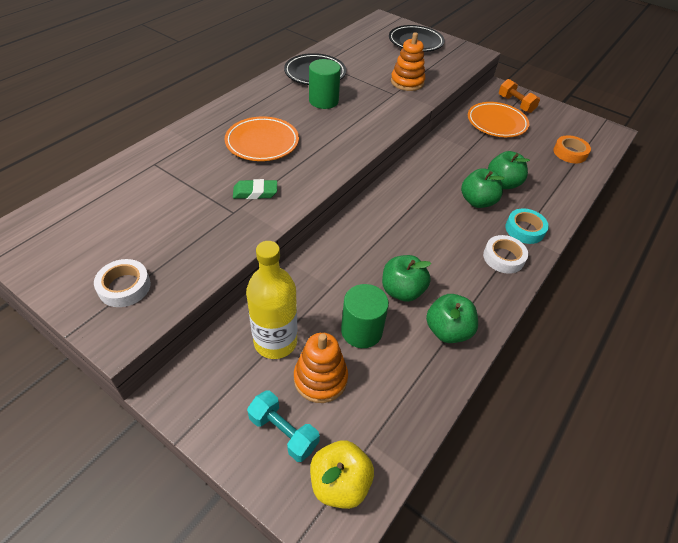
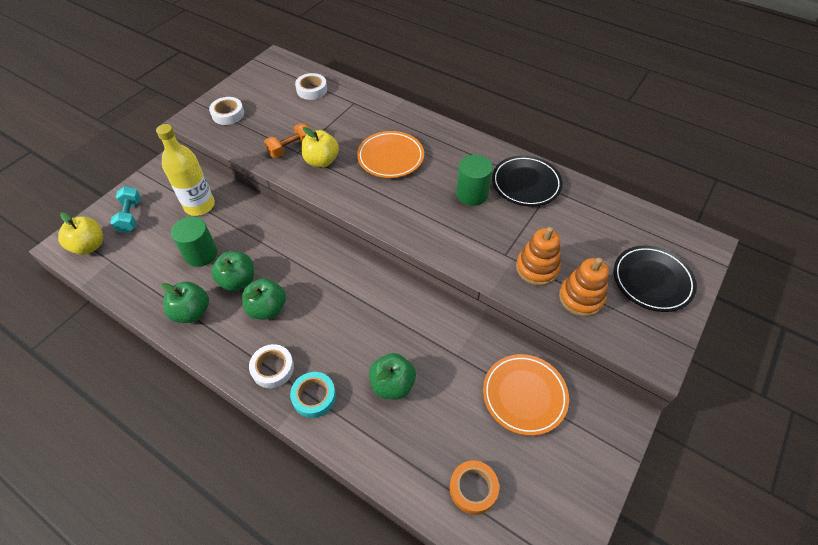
camera: 90 degrees right, 5 degrees up
green eraser [233,179,277,199] -> yellow apple [301,127,339,167]
turquoise dumbbell [247,390,320,462] -> turquoise dumbbell turned 45 degrees counterclockwise [110,186,141,233]
orange stacking toy [294,333,348,403] -> orange stacking toy moved to [559,258,609,317]
green apple [461,168,505,208] -> green apple moved to [242,278,286,319]
orange dumbbell [499,79,540,113] -> orange dumbbell moved to [264,123,309,158]
none -> white tape [295,73,327,100]

